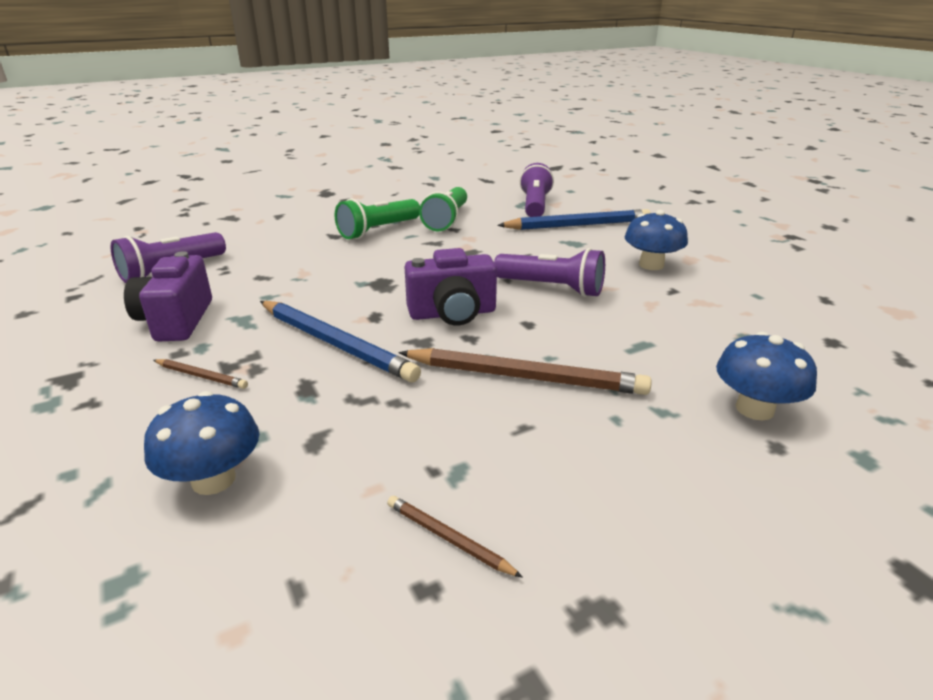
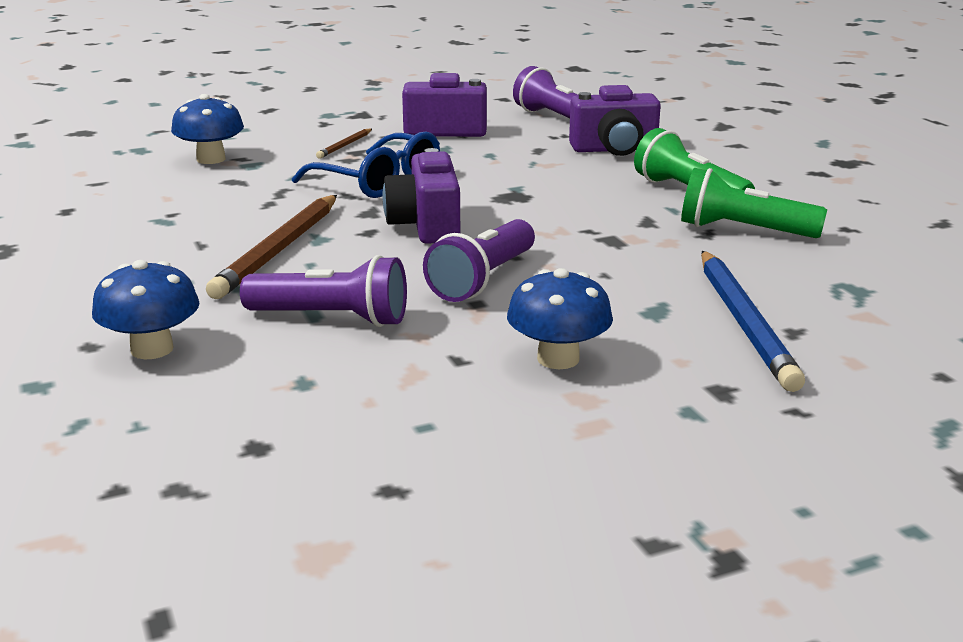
camera: 95 degrees right, 5 degrees down
blue pencil [260,301,421,382] -> blue glasses [292,131,440,198]
brown pencil [387,496,523,578] -> none
purple flashlight [520,163,554,217] -> purple flashlight moved to [240,255,407,327]
none -> purple camera [569,85,661,156]

